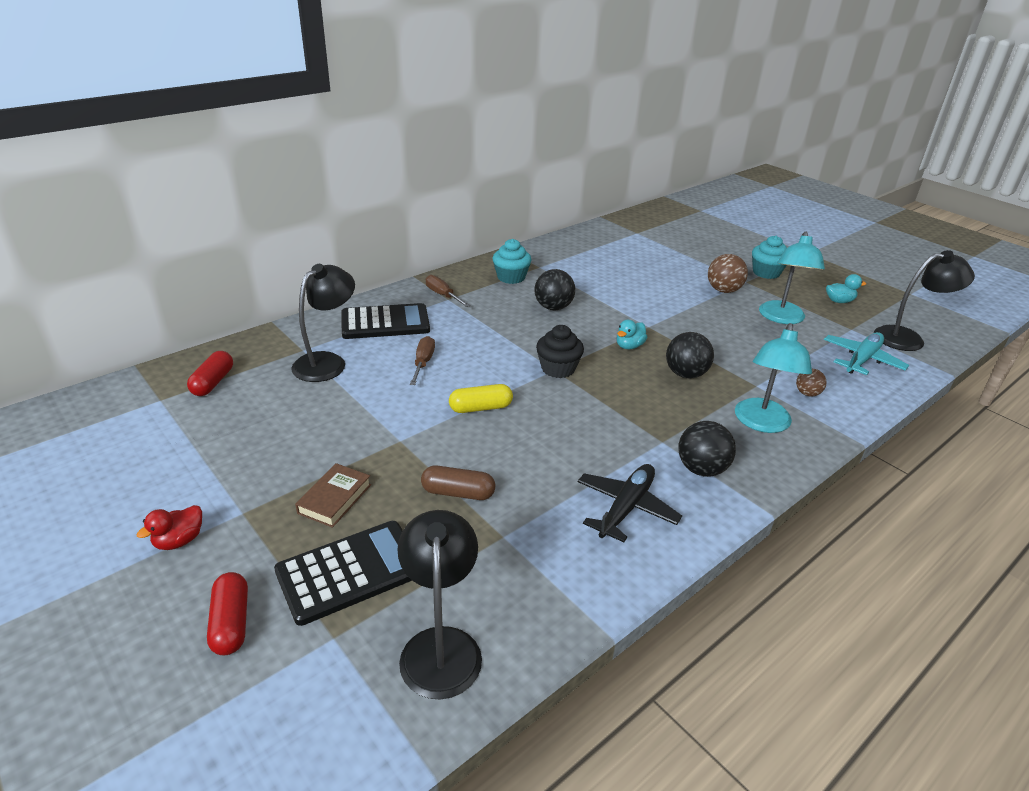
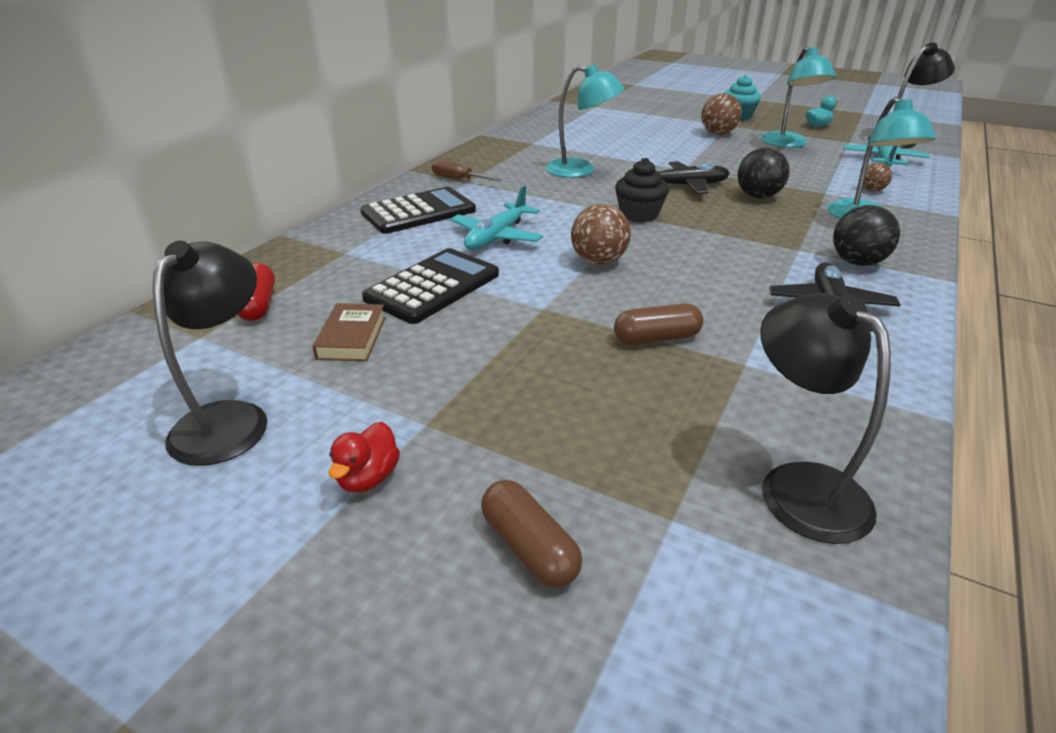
camera: 20 degrees left, 0 degrees up
red capsule [207,572,248,656] -> brown capsule [481,480,582,588]
black calculator [274,521,412,626] -> black calculator moved to [362,248,499,324]
black lamp [291,264,355,382] -> black lamp moved to [153,241,267,466]
brown book [295,463,371,528] -> brown book moved to [312,303,386,361]
brown screwdriver [410,336,435,385] -> turquoise plane [451,185,543,250]
yellow capsule [449,384,513,413] -> brown ball [571,204,631,265]
turquoise cupcake [493,239,531,284] -> none
black ball [535,269,575,310] -> turquoise lamp [546,64,625,178]
turquoise duck [617,320,647,349] -> black plane [641,158,730,194]

